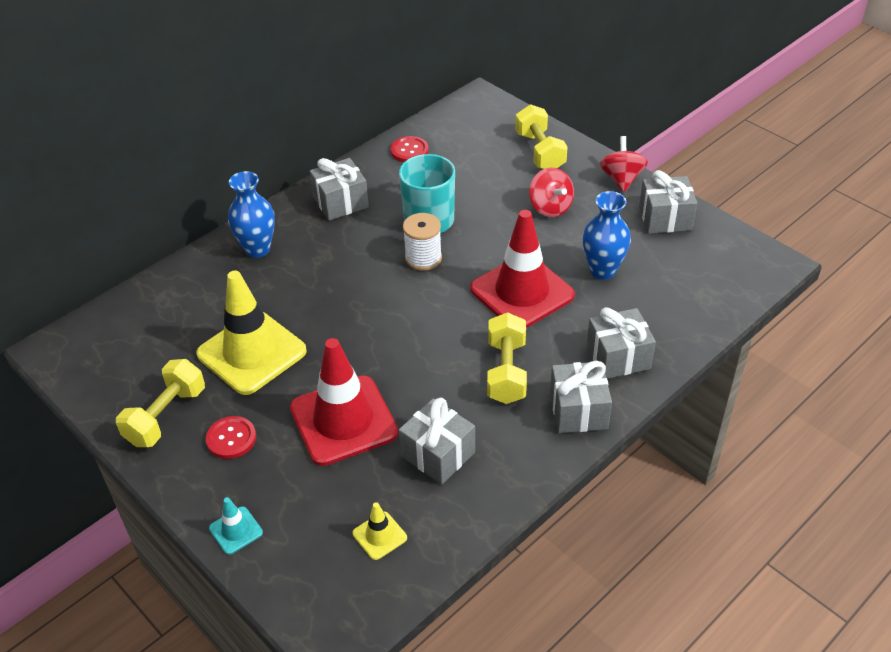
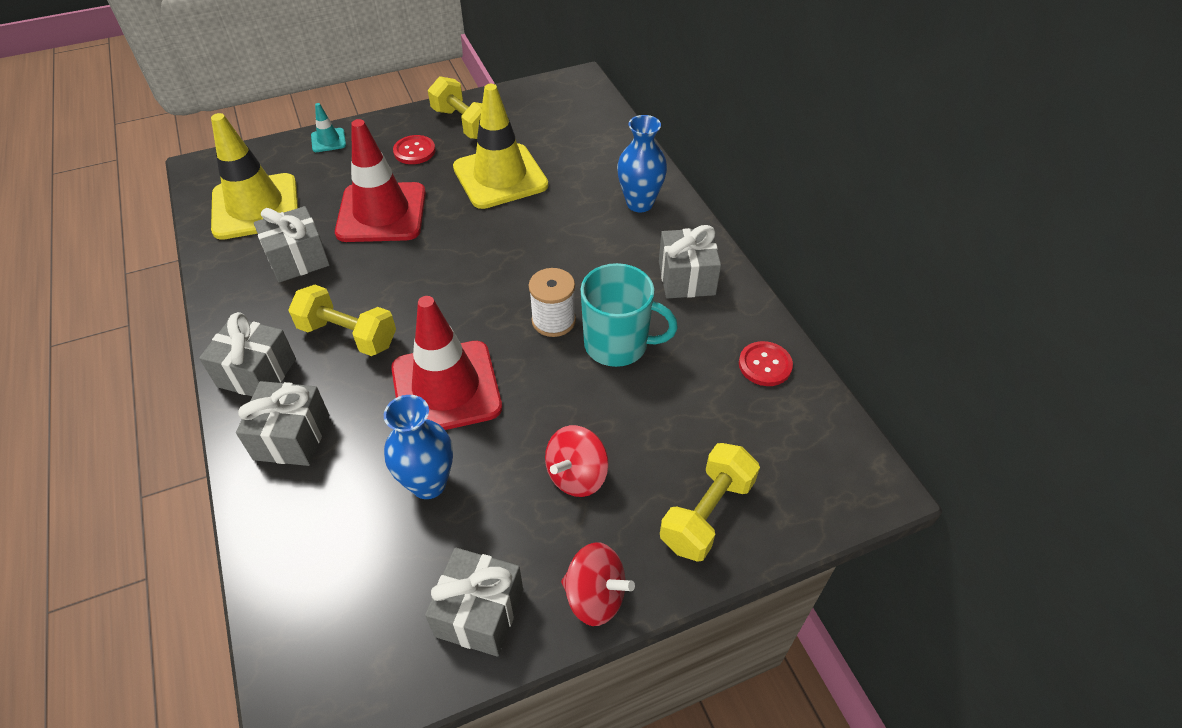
camera: 110 degrees right, 5 degrees up
yellow traffic cone [353,502,407,560] -> yellow traffic cone [211,113,298,240], size x2.31
yellow dumbbell [515,104,568,169] -> yellow dumbbell turned 60 degrees counterclockwise [660,443,760,562]
red spinning top [529,168,574,217] -> red spinning top turned 45 degrees counterclockwise [545,425,609,497]

